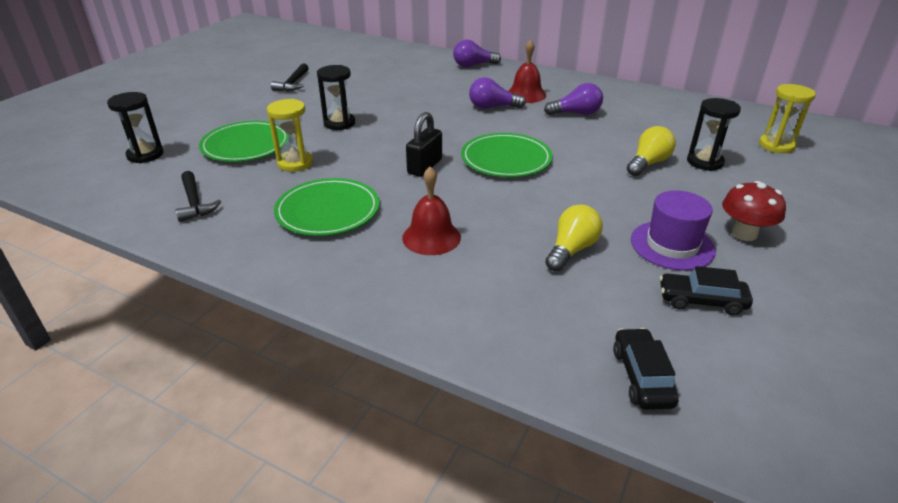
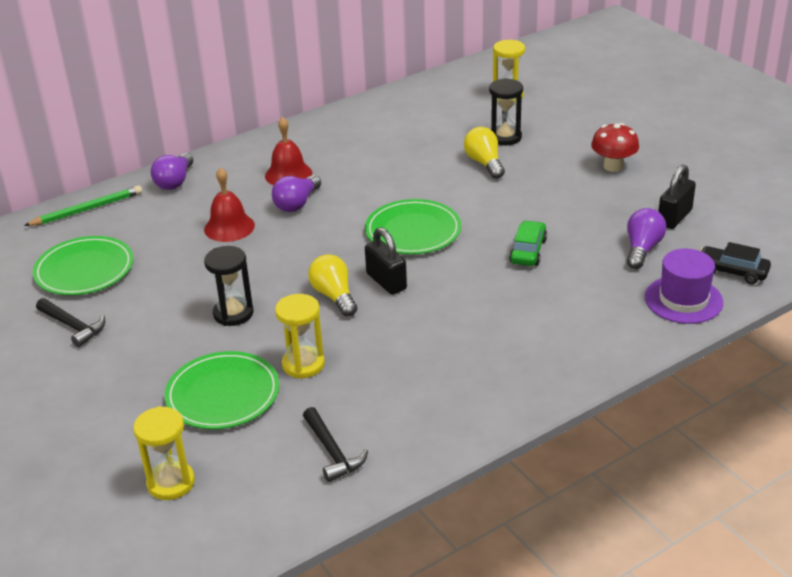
camera: 60 degrees left, 0 degrees up
black hourglass [107,92,164,163] -> yellow hourglass [133,406,195,500]
black hammer [175,171,222,222] -> black hammer turned 60 degrees clockwise [303,407,368,482]
green plate [274,178,379,236] -> green plate moved to [33,236,134,295]
red bell [402,166,461,255] -> red bell moved to [204,167,255,242]
purple light bulb [544,83,603,116] -> purple light bulb moved to [627,208,667,269]
yellow light bulb [545,204,603,272] -> yellow light bulb moved to [308,254,357,317]
purple hat [631,190,716,271] -> purple hat moved to [645,249,723,324]
black car [660,266,753,315] -> black padlock [658,165,696,229]
none -> green pencil [24,185,142,226]
none -> green car [509,220,547,266]

